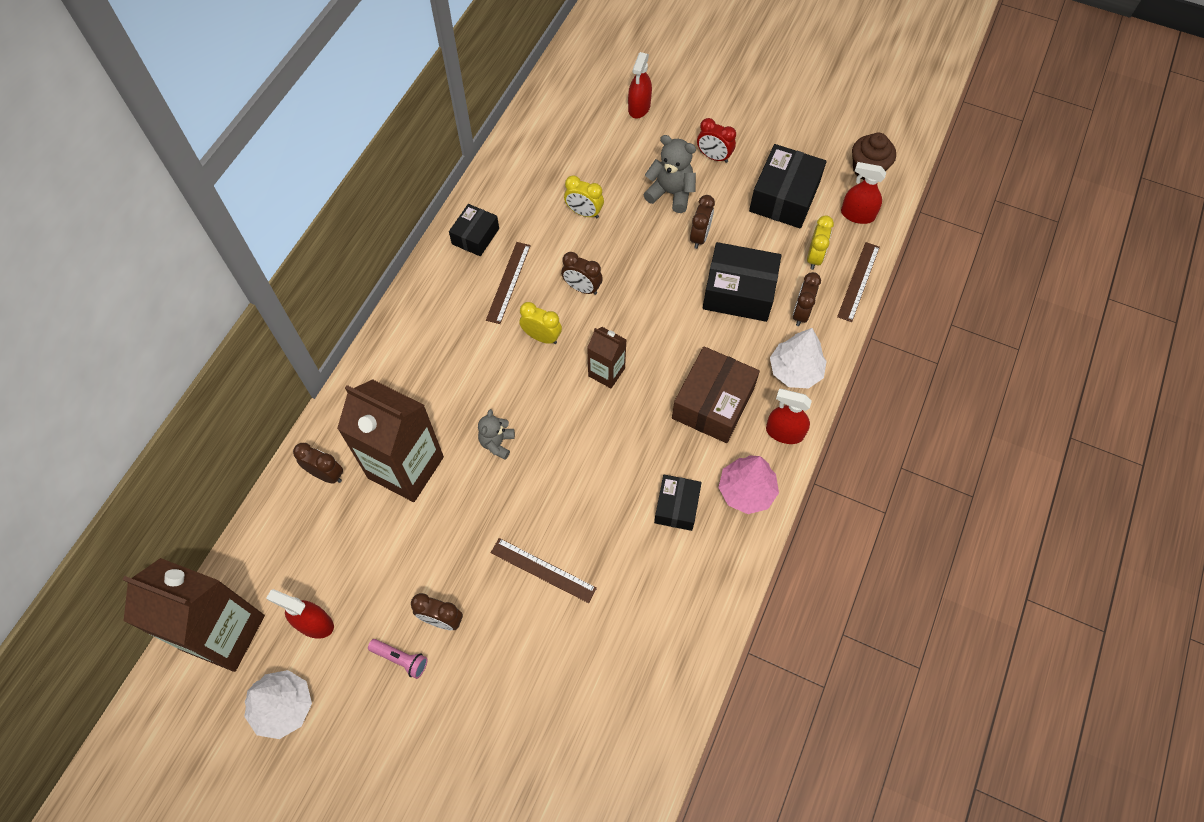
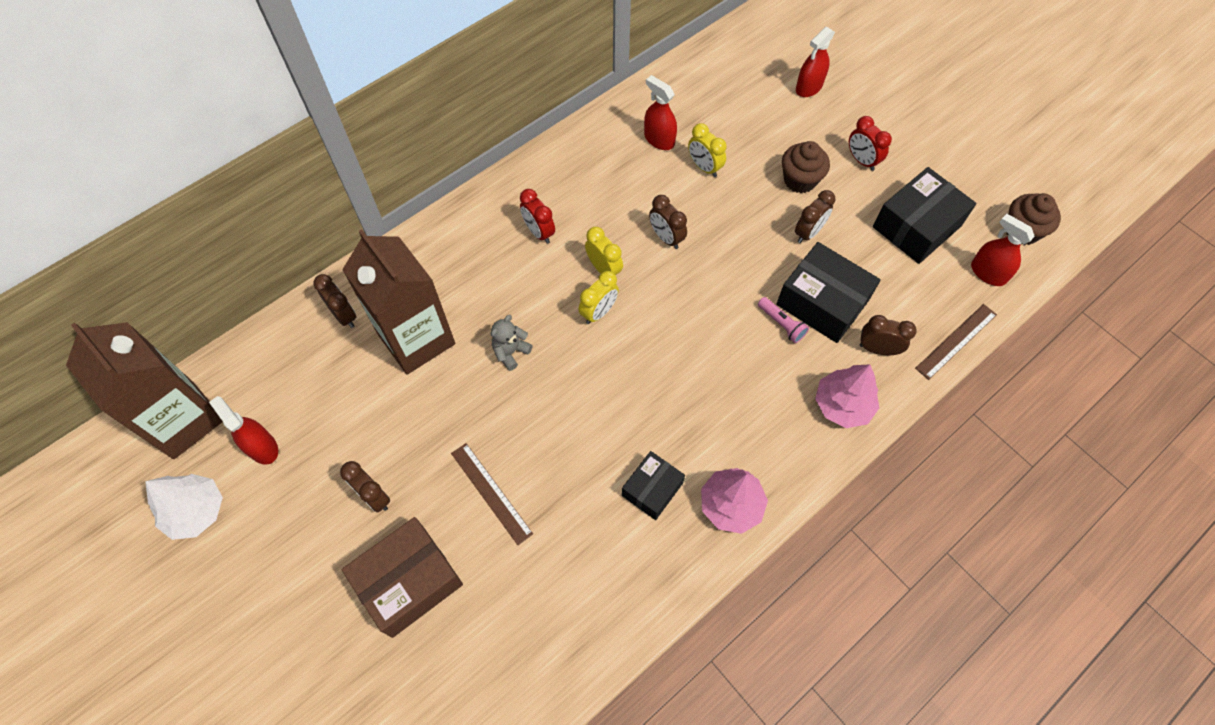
camera: 25 degrees right, 0 degrees up
pink flashlight [368,639,428,679] -> pink flashlight moved to [758,297,809,343]
black box [449,204,499,256] -> none
brown ruler [486,242,531,324] -> none
brown carton [587,327,627,388] -> none
grey teddy bear [643,135,696,213] -> brown cupcake [782,141,830,193]
brown box [672,346,760,443] -> brown box moved to [341,517,463,638]
red spray bottle [766,389,812,444] -> red spray bottle moved to [644,75,677,150]
white tree [770,328,827,388] -> pink tree [815,364,879,428]
brown clock [793,272,821,326] -> brown clock turned 60 degrees clockwise [860,315,917,355]
yellow clock [807,215,834,270] -> yellow clock moved to [579,271,619,324]
none -> red clock [520,189,555,244]

